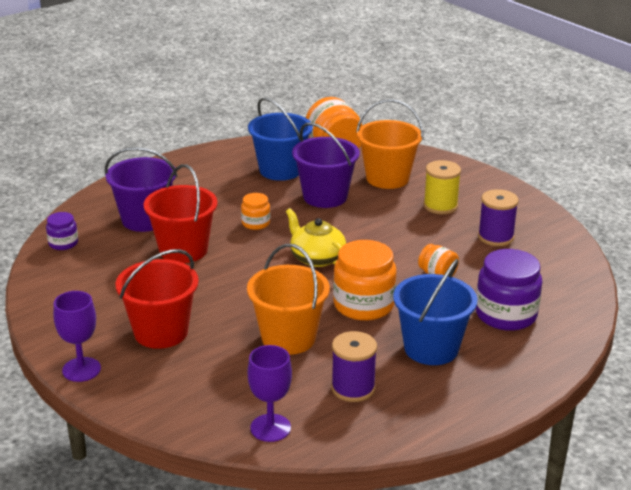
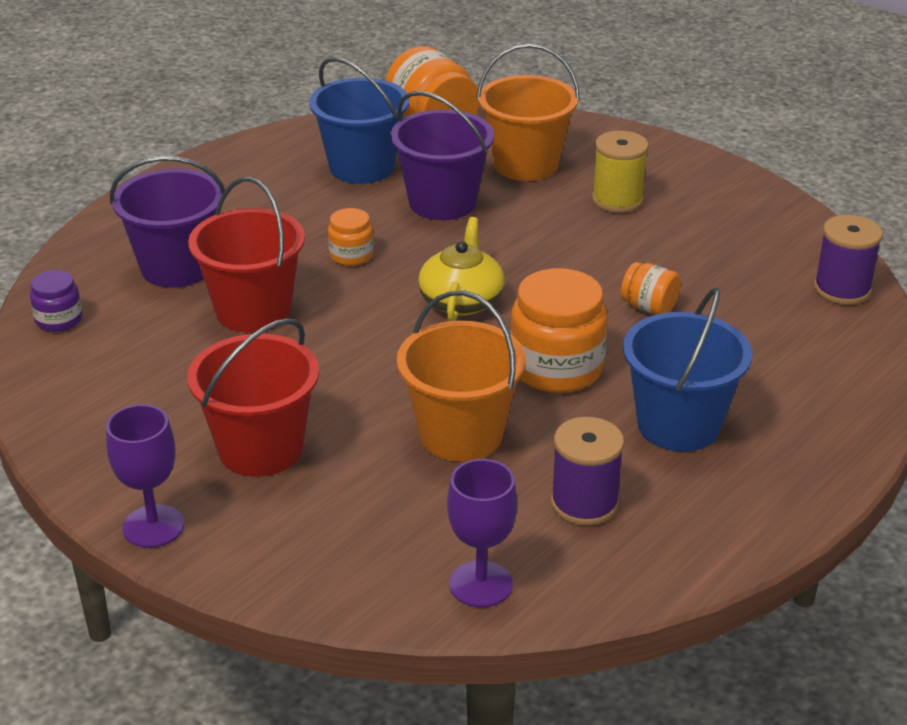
camera: 10 degrees left, 5 degrees up
yellow teapot [286,208,346,267] -> yellow teapot turned 60 degrees clockwise [418,217,505,321]
purple jar [476,249,542,331] -> none
purple spool [478,189,519,246] -> purple spool moved to [814,215,883,305]

